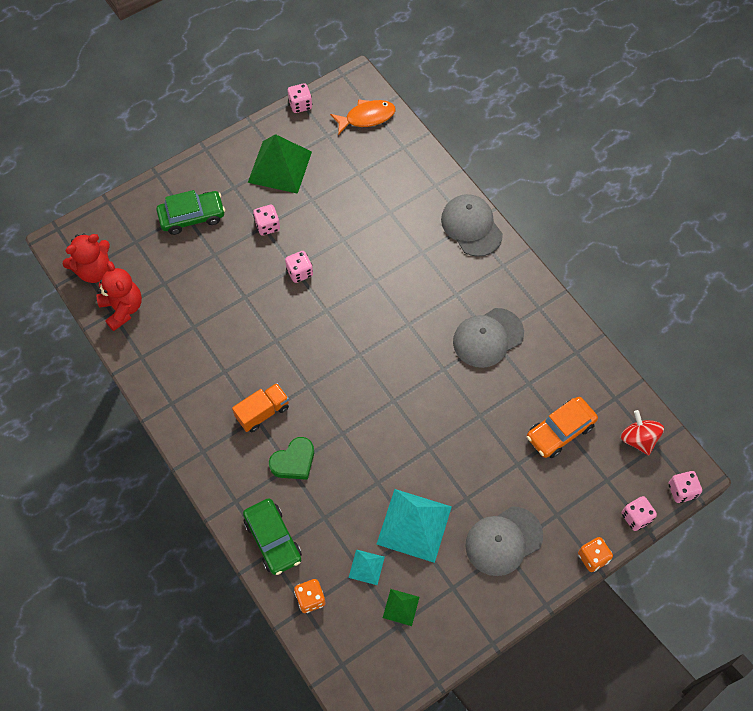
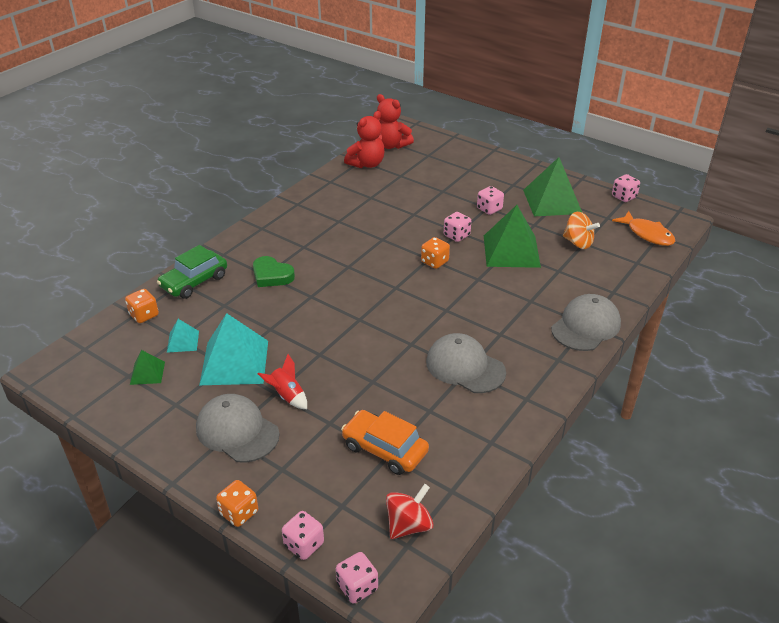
camera: 70 degrees right, 25 degrees down
green car [156,190,225,235] -> none
orange truck [232,383,289,432] -> none
none -> red rocket [258,354,307,409]
none -> orange dice [421,237,450,269]
none -> green pyramid [484,205,541,268]
none -> orange spinning top [563,212,600,249]

